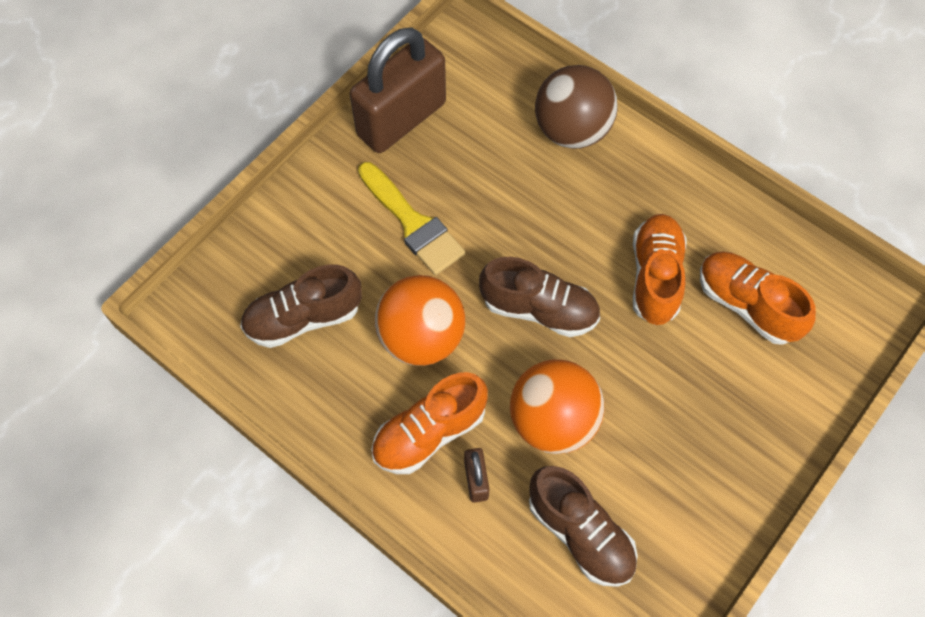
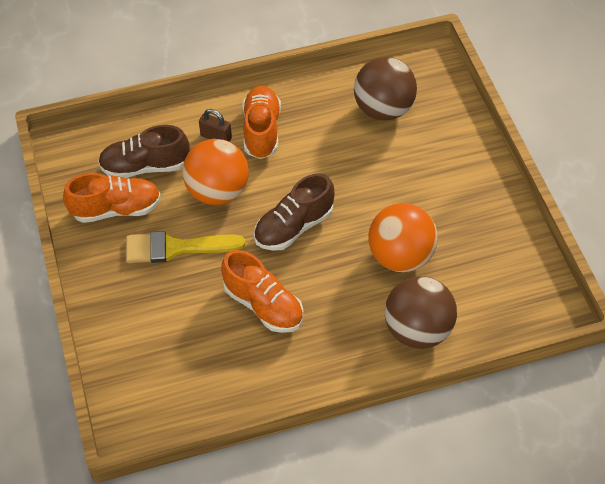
camera: 125 degrees right, 10 degrees down
brown shoe [240,264,362,348] -> brown ball [354,57,417,121]
brown padlock [350,28,446,153] -> none
yellow brush [358,162,465,275] -> yellow brush moved to [126,231,245,263]
orange ball [375,275,465,366] -> orange ball moved to [368,203,438,272]
orange shoe [700,251,816,345] -> orange shoe moved to [63,173,161,223]

